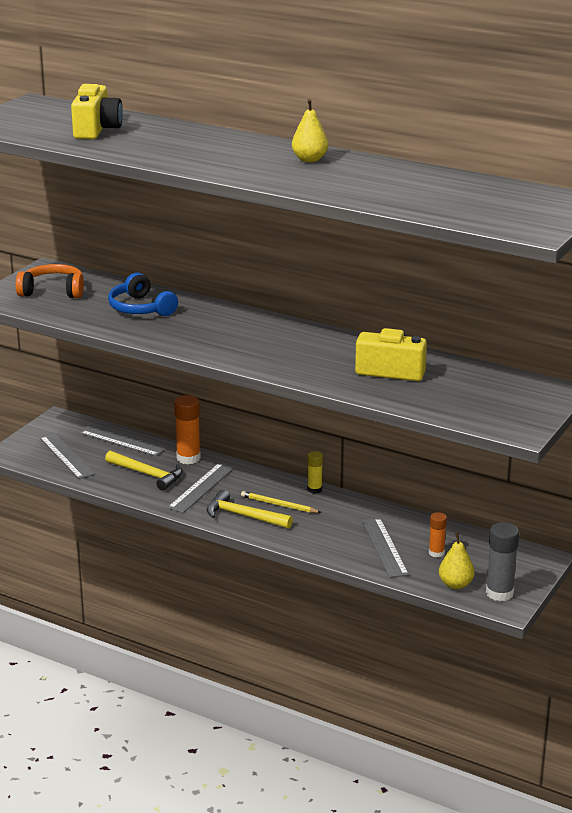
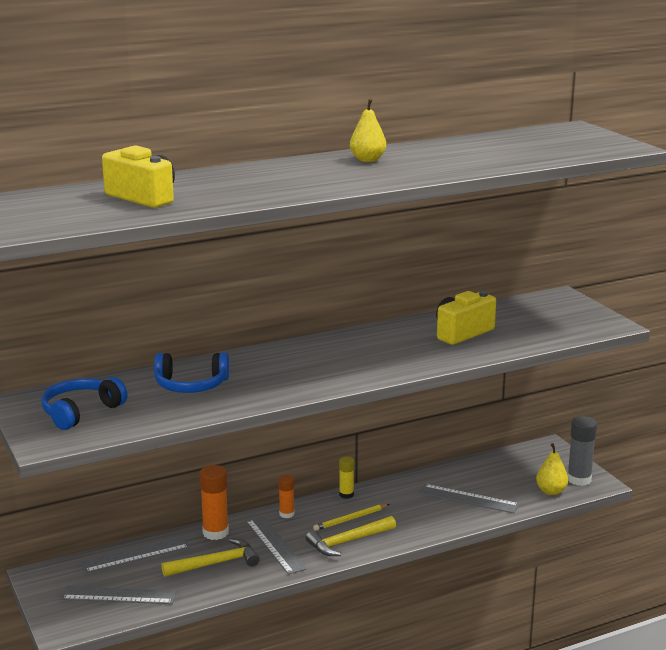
camera: 55 degrees left, 5 degrees down
orange headphones [16,264,84,298] -> blue headphones [42,377,127,430]
orange glue stick [429,512,447,557] -> orange glue stick moved to [278,475,294,518]

